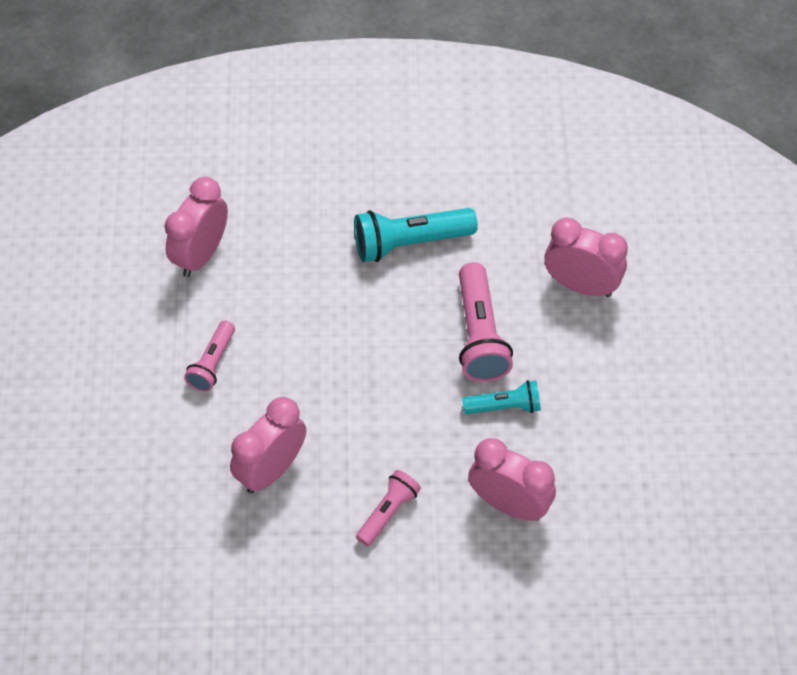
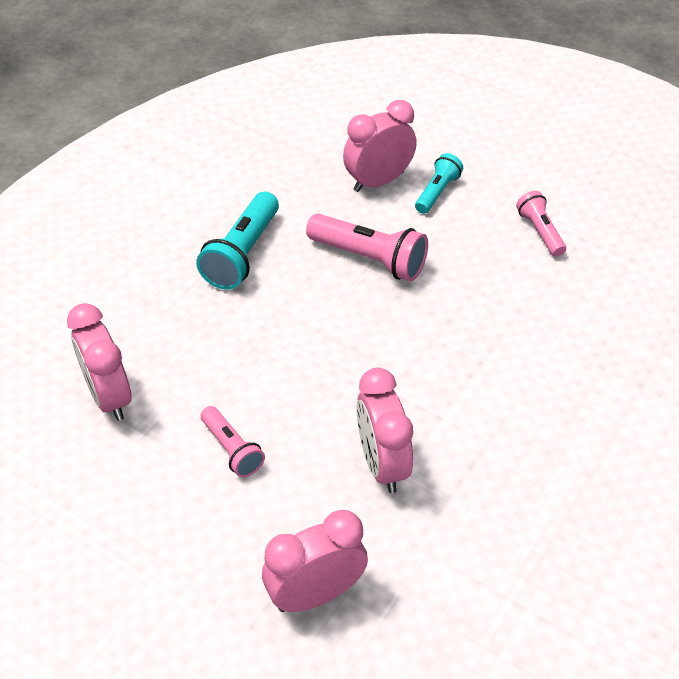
camera: 55 degrees left, 10 degrees down
pink flashlight [356,470,421,546] -> pink flashlight moved to [516,191,566,257]
turquoise flashlight [462,380,541,414] -> turquoise flashlight moved to [415,153,463,214]
pink clock [468,438,556,521] -> pink clock moved to [262,510,368,612]

